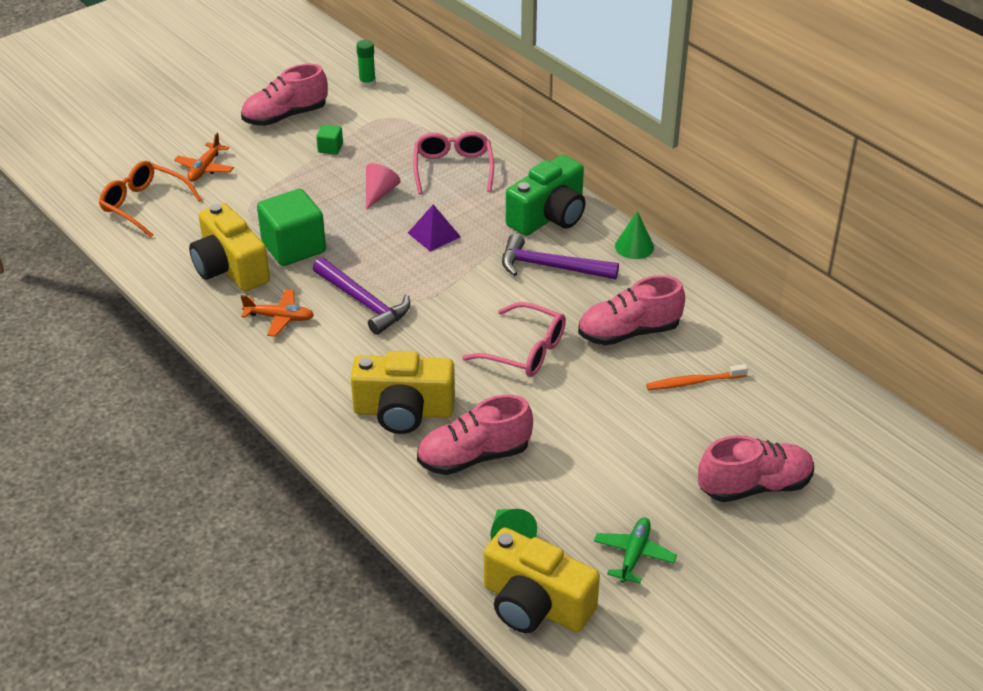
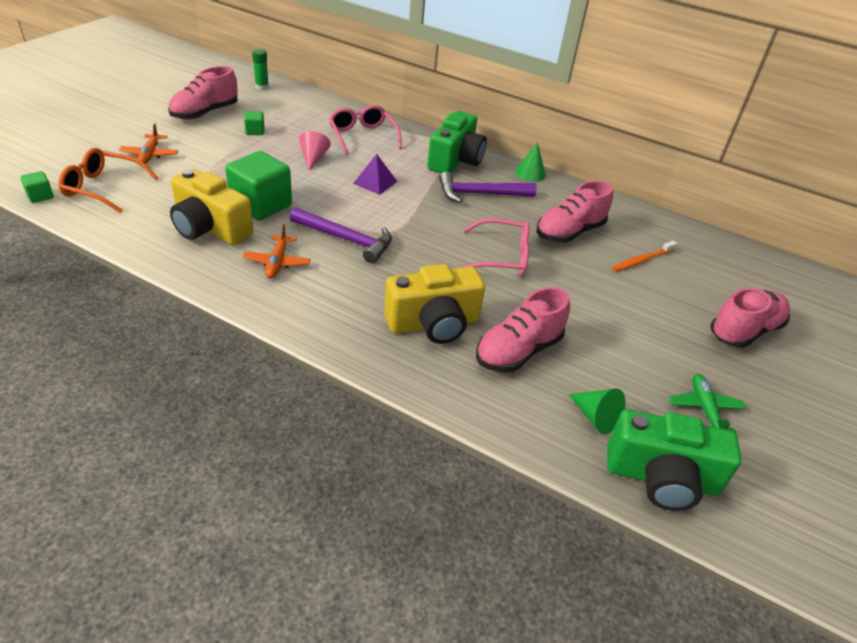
camera: 25 degrees left, 0 degrees up
orange plane [241,289,314,337] -> orange plane turned 105 degrees clockwise [243,224,311,278]
yellow camera [484,528,600,633] -> green camera [607,409,741,511]
none -> green cube [20,171,54,203]

